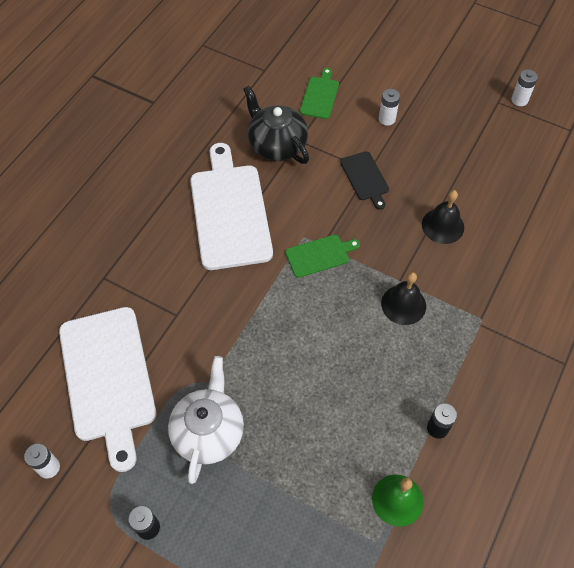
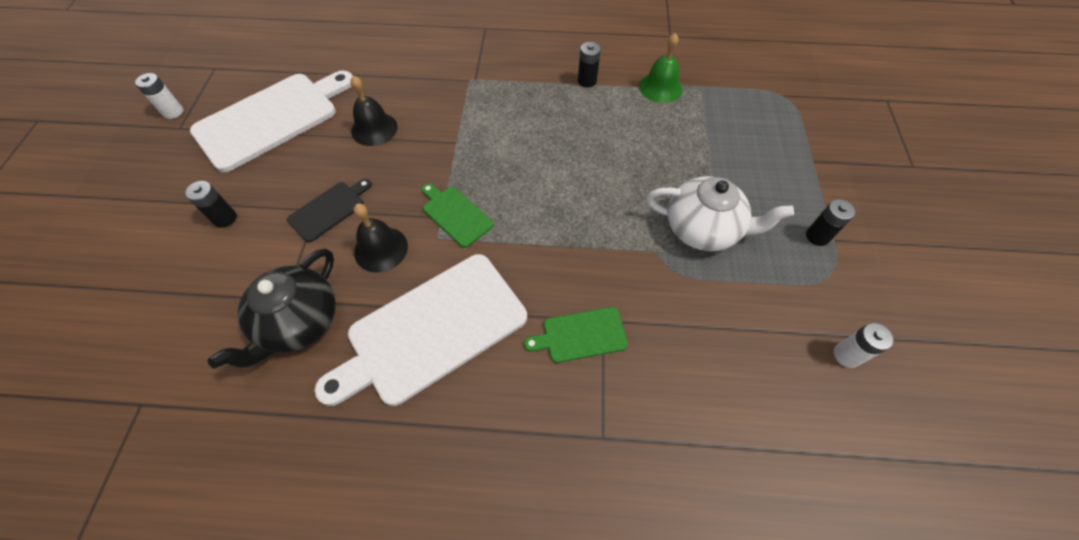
camera: 115 degrees left, 0 degrees up
white cutting board [59,307,156,472] -> white cutting board moved to [190,71,353,172]
white teapot [168,356,244,484] -> white teapot turned 150 degrees counterclockwise [646,176,794,251]
green cutting board [300,68,339,119] -> green cutting board moved to [524,307,628,363]
white battery [379,89,400,126] -> black battery [185,181,237,228]
black bell [381,272,426,325] -> black bell moved to [353,203,408,273]

